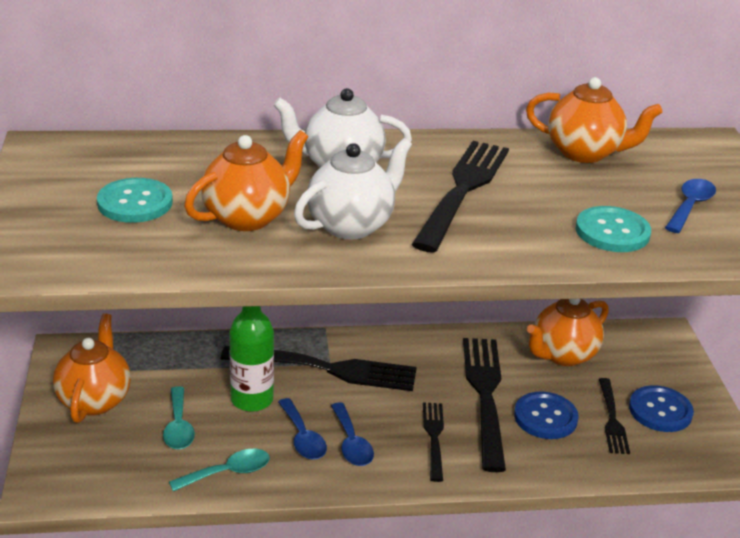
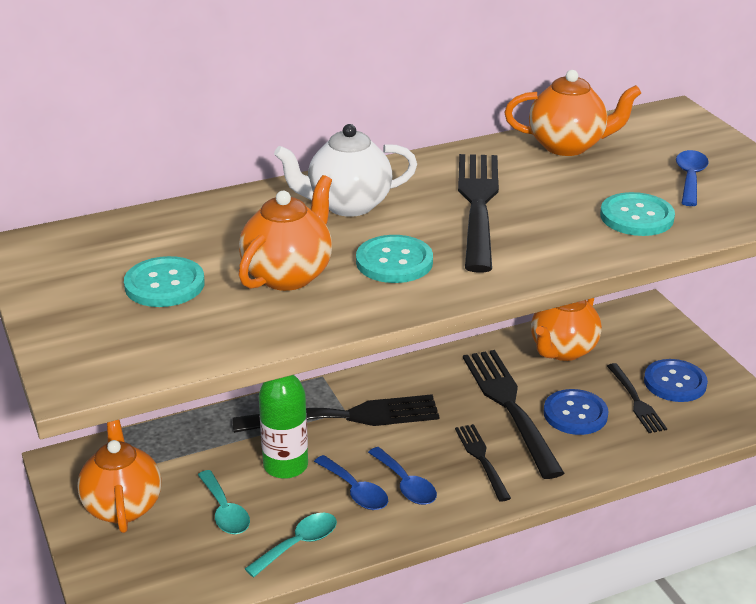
camera: 15 degrees left, 0 degrees up
white teapot [294,138,412,239] -> turquoise button [356,235,433,283]

